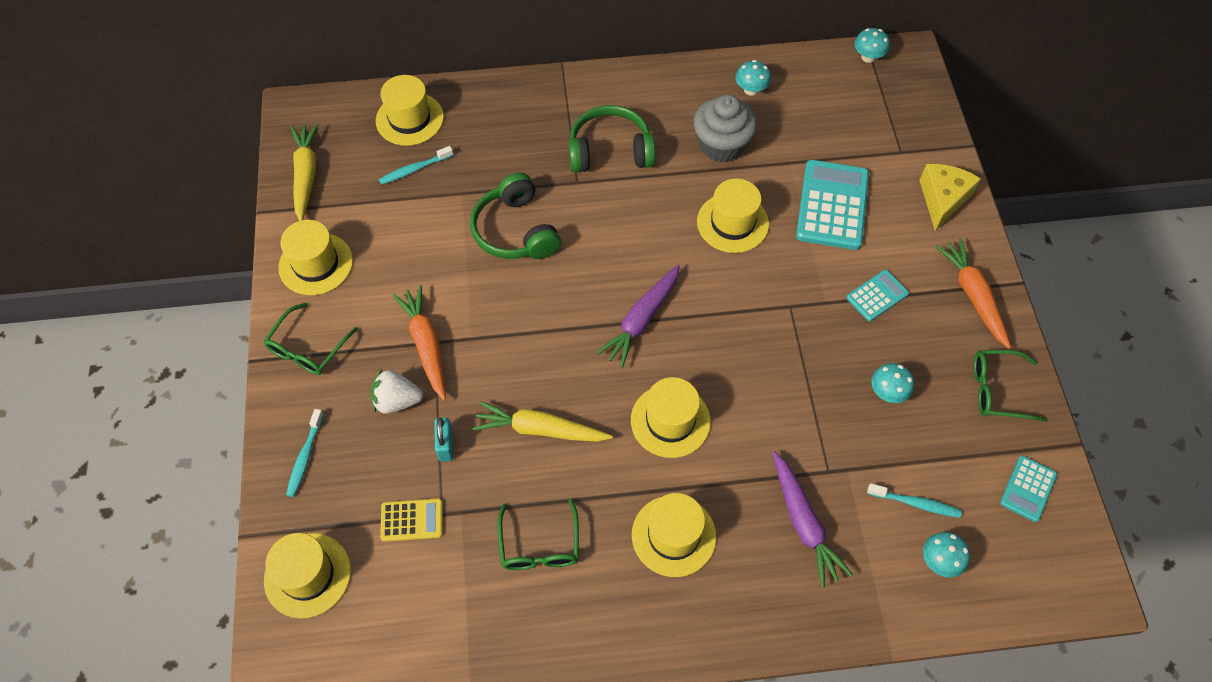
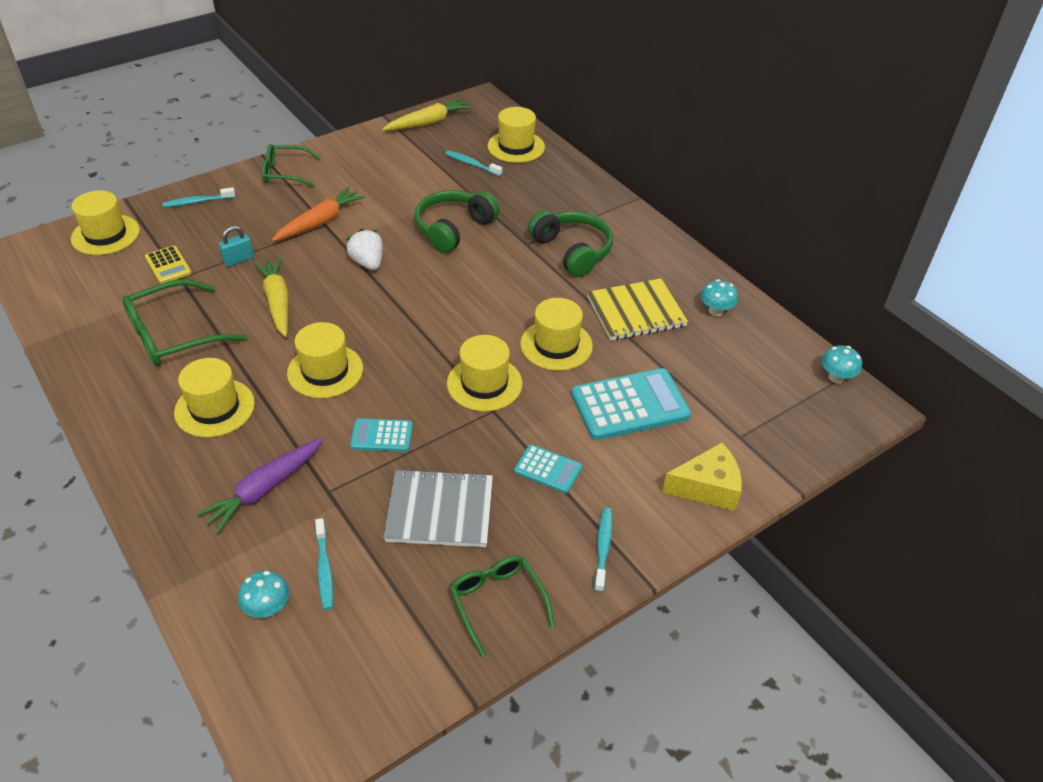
camera: 60 degrees right, 15 degrees down
yellow hat [278,220,353,295] -> yellow hat moved to [447,335,523,412]
white strawberry [370,369,423,414] -> white strawberry moved to [347,228,383,270]
green glasses [497,498,579,570] -> green glasses [122,279,247,366], size x1.51
purple carrot [597,265,680,368] -> none
grey cupcake [693,95,757,163] -> yellow notebook [587,279,688,341]
turquoise mushroom [871,363,914,403] -> grey notebook [384,469,493,547]
orange carrot [935,238,1011,349] -> turquoise toothbrush [594,507,612,592]
turquoise calculator [1000,456,1057,522] -> turquoise calculator moved to [350,418,413,452]

